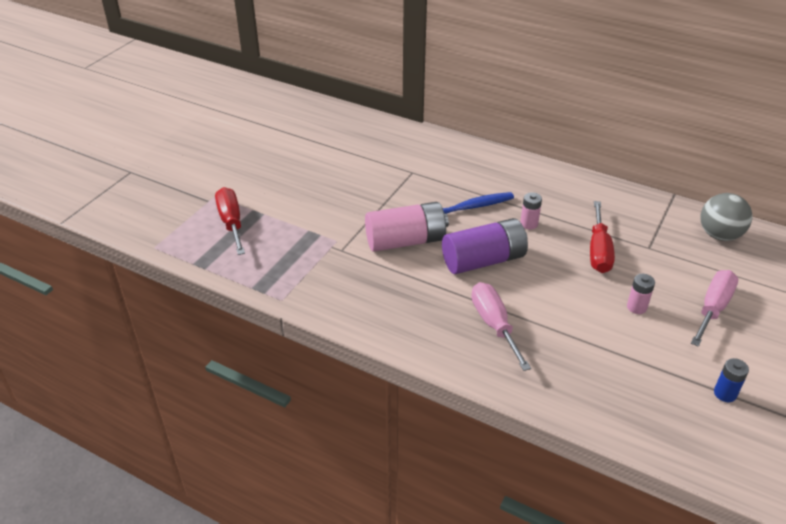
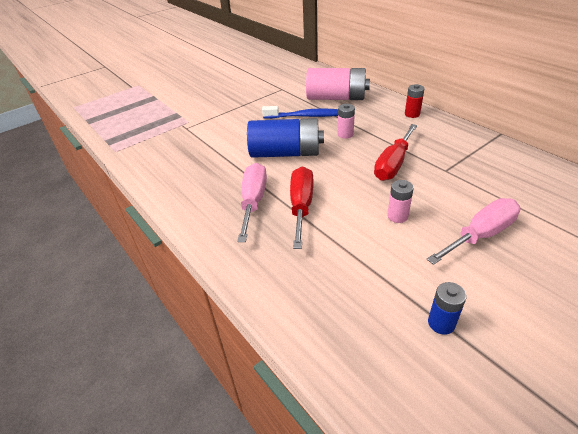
camera: 25 degrees right, 0 degrees up
red screwdriver [215,187,245,255] -> red screwdriver moved to [290,166,314,249]
pink battery [365,202,449,252] -> pink battery moved to [306,68,370,100]
purple battery [442,218,528,274] -> blue battery [247,118,324,158]
grey ball [701,193,752,241] -> none
none -> red battery [405,84,425,118]

